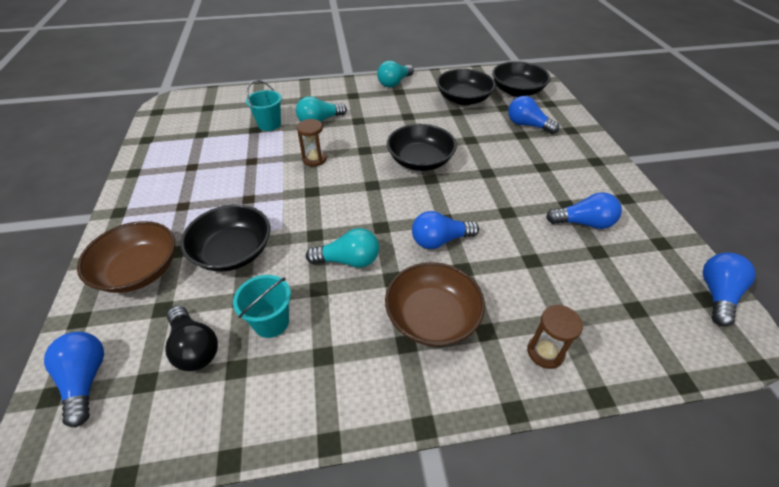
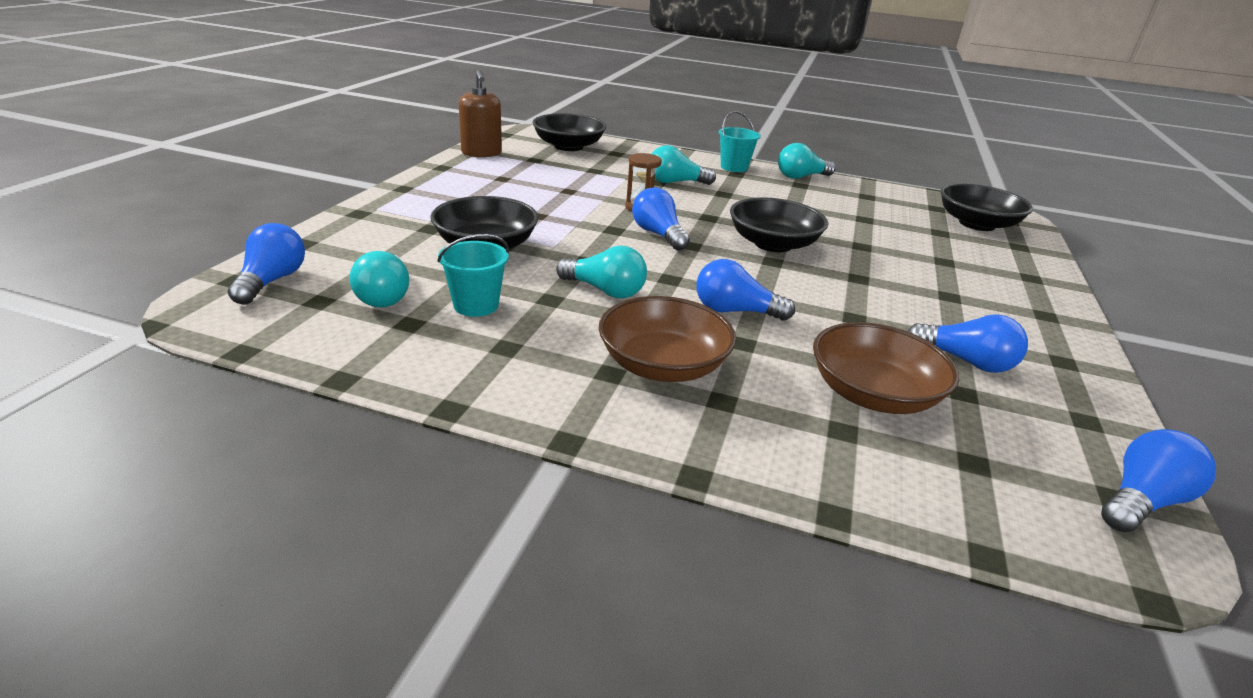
camera: 25 degrees right, 15 degrees down
brown bowl [77,221,175,293] -> brown bowl moved to [813,322,959,414]
black light bulb [165,306,218,371] -> turquoise light bulb [349,251,409,308]
turquoise bucket [246,80,282,131] -> turquoise bucket moved to [719,111,761,172]
black bowl [437,69,496,105] -> black bowl moved to [532,113,606,151]
blue light bulb [508,96,559,134] -> blue light bulb moved to [632,188,690,251]
brown hourglass [527,305,583,369] -> none
none -> brown soap dispenser [459,70,502,157]

